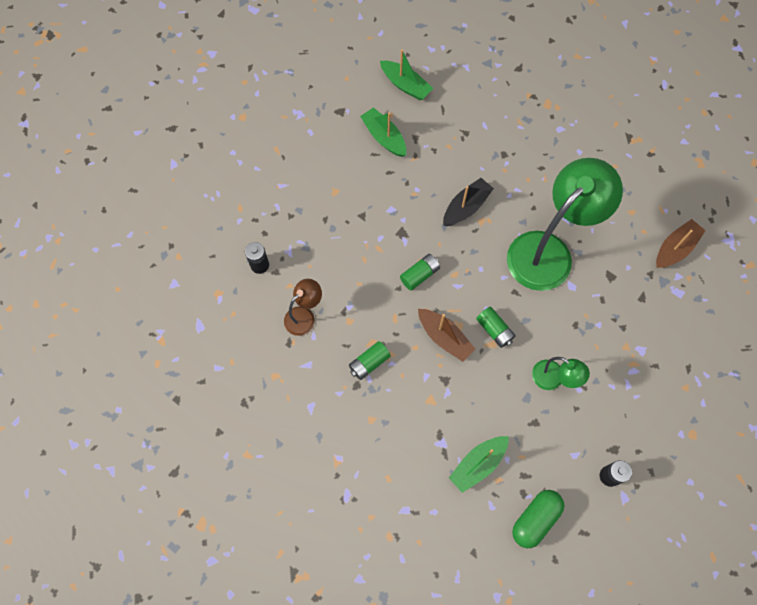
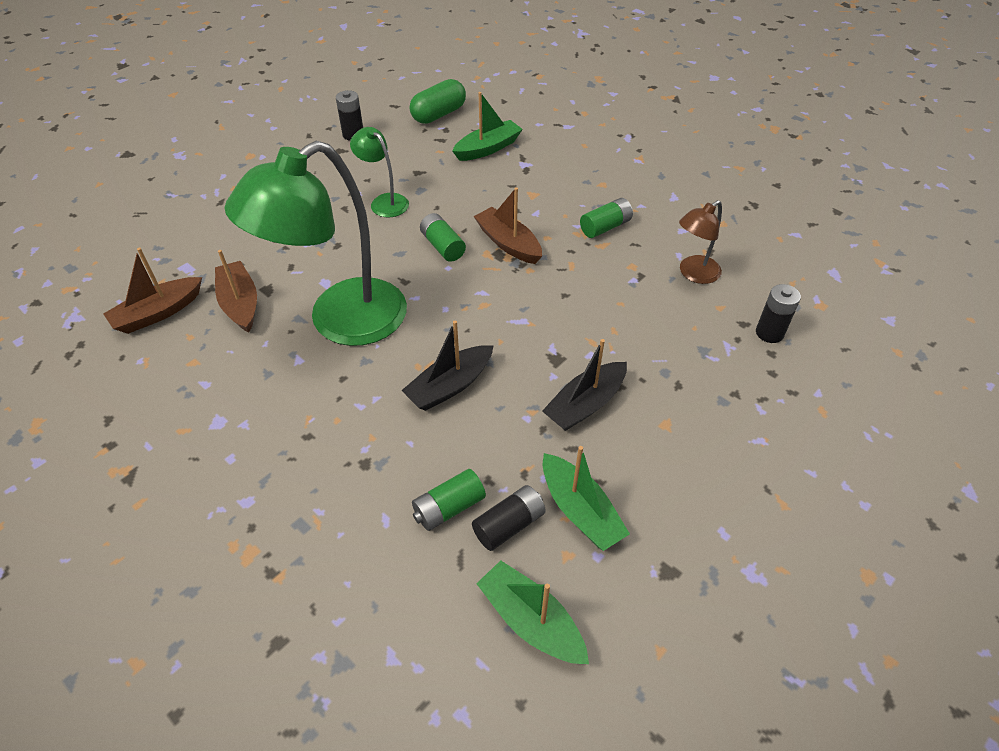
camera: 175 degrees left, 20 degrees down
green battery [400,254,440,291] -> green battery moved to [412,469,486,531]
none -> brown boat [215,250,257,333]
none -> black battery [472,485,546,551]
none -> black boat [542,339,627,431]

